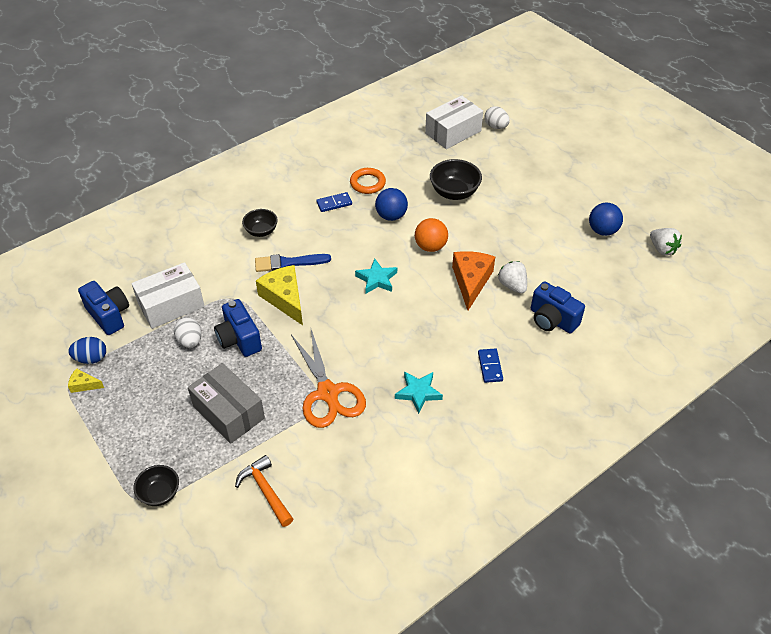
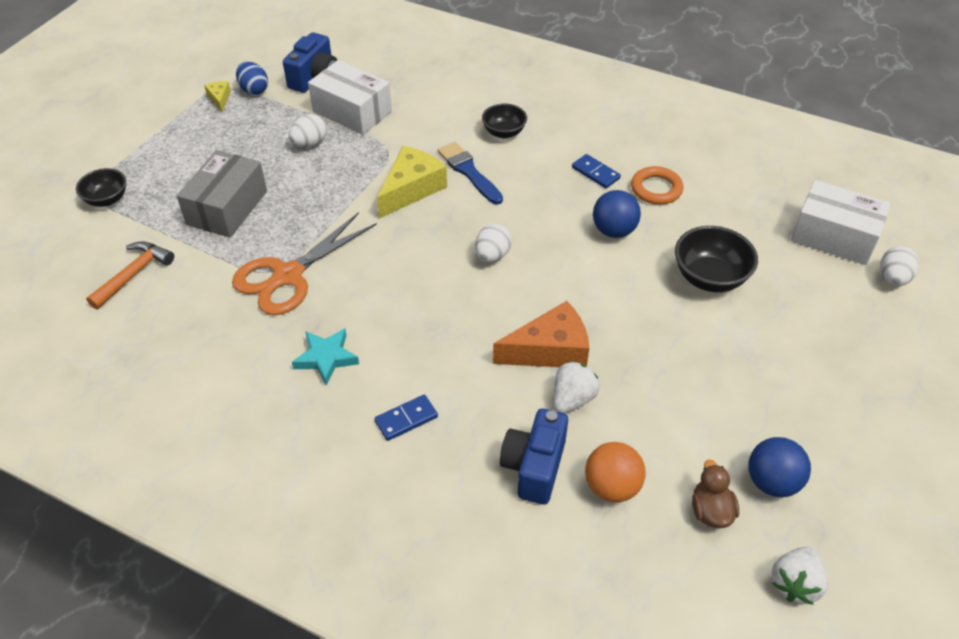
camera: 65 degrees right, 0 degrees up
blue camera [214,299,262,357] -> none
turquoise star [355,259,397,294] -> white egg [475,223,512,263]
orange ball [415,218,448,252] -> orange ball moved to [585,442,646,502]
none -> brown duck [692,459,739,528]

